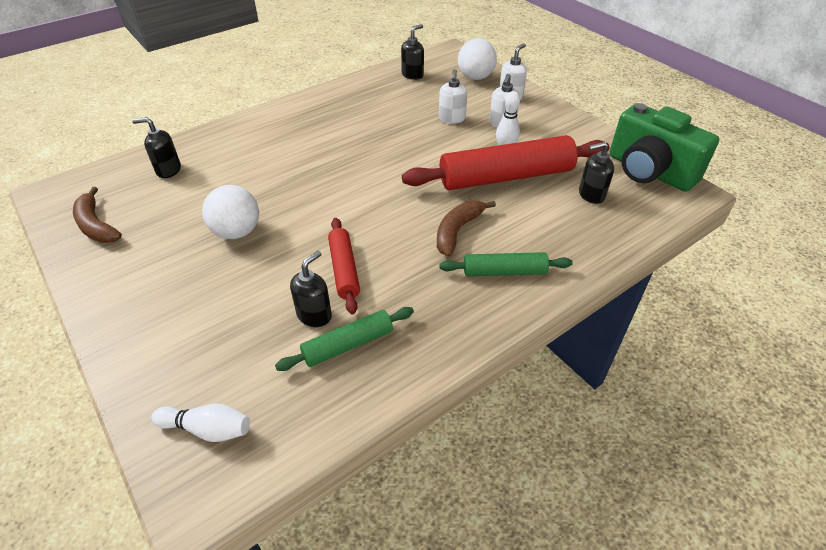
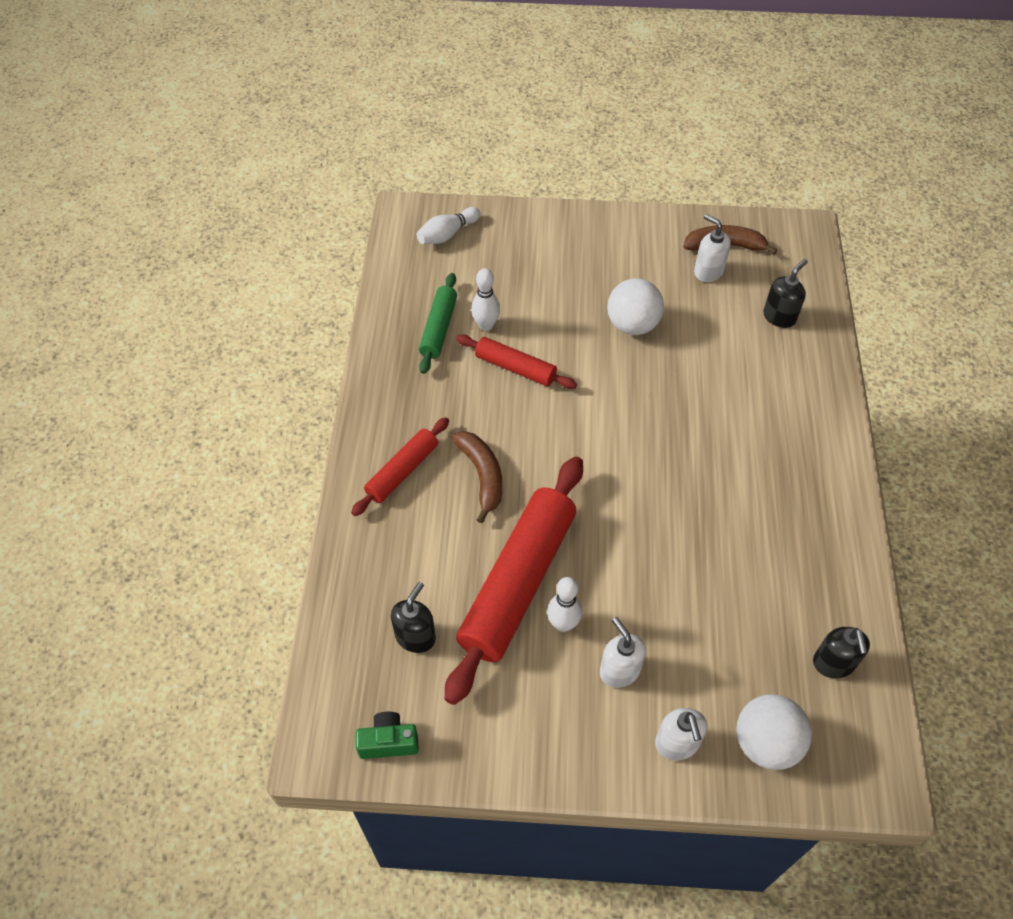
camera: 130 degrees right, 10 degrees up
black soap dispenser [290,251,332,327] -> white bowling pin [471,268,500,331]
white soap dispenser [439,69,467,124] -> white soap dispenser moved to [694,214,731,282]
green rolling pin [439,252,573,276] -> red rolling pin [351,417,449,516]
green camera [609,103,719,192] -> green camera [355,712,419,759], size x0.44

